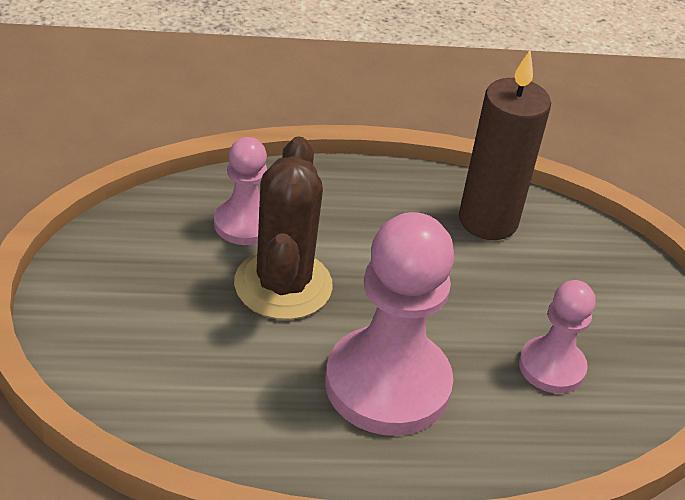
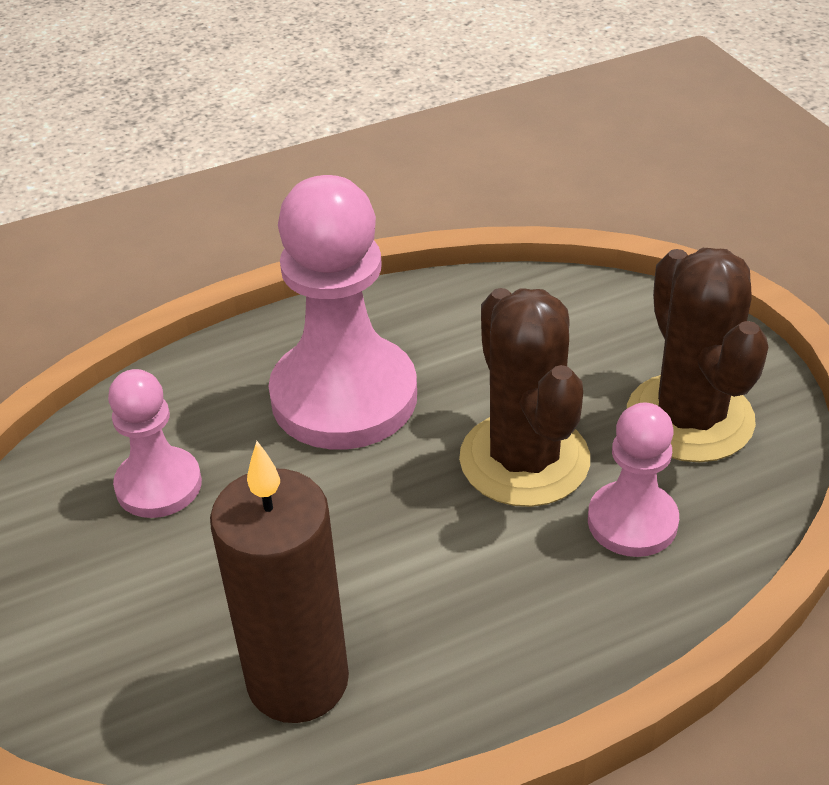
camera: 165 degrees right, 0 degrees up
none -> brown cactus [627,248,768,462]

